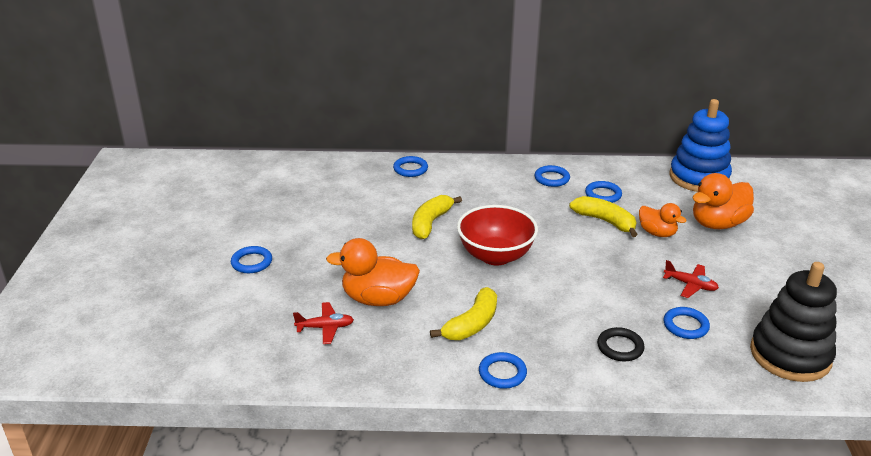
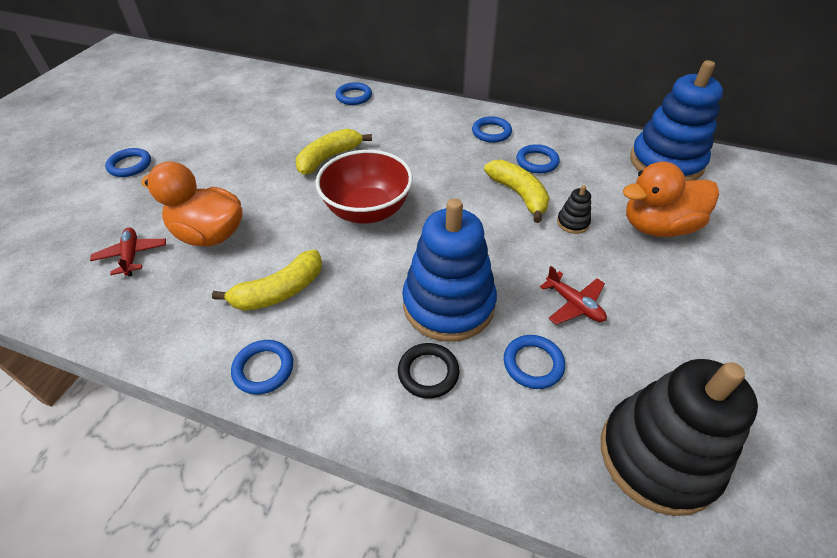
camera: 20 degrees right, 15 degrees up
red plane [293,302,354,344] -> red plane turned 120 degrees counterclockwise [90,227,166,276]
orange duck [639,203,687,237] -> black stacking toy [557,185,591,234]
none -> blue stacking toy [402,198,497,342]

